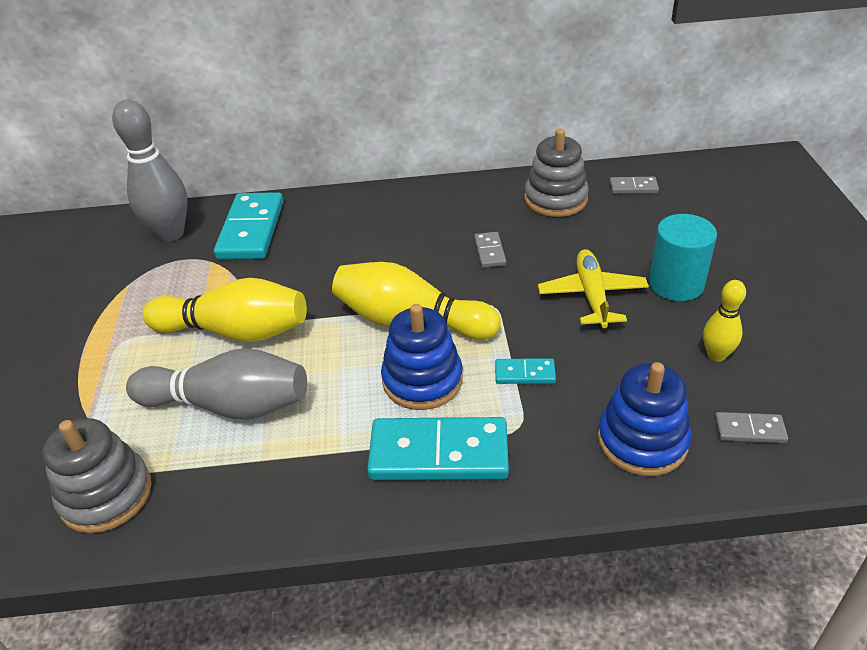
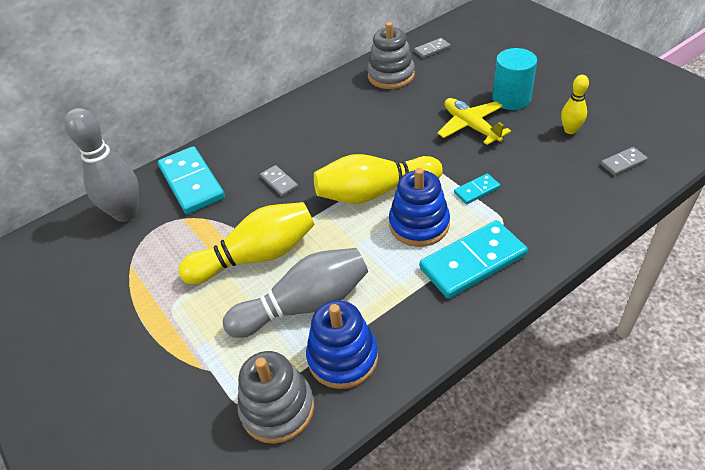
camera: 30 degrees left, 5 degrees up
grey domino [474,232,506,268] -> grey domino moved to [260,165,298,197]
blue stacking toy [598,362,691,476] -> blue stacking toy moved to [306,300,378,389]

